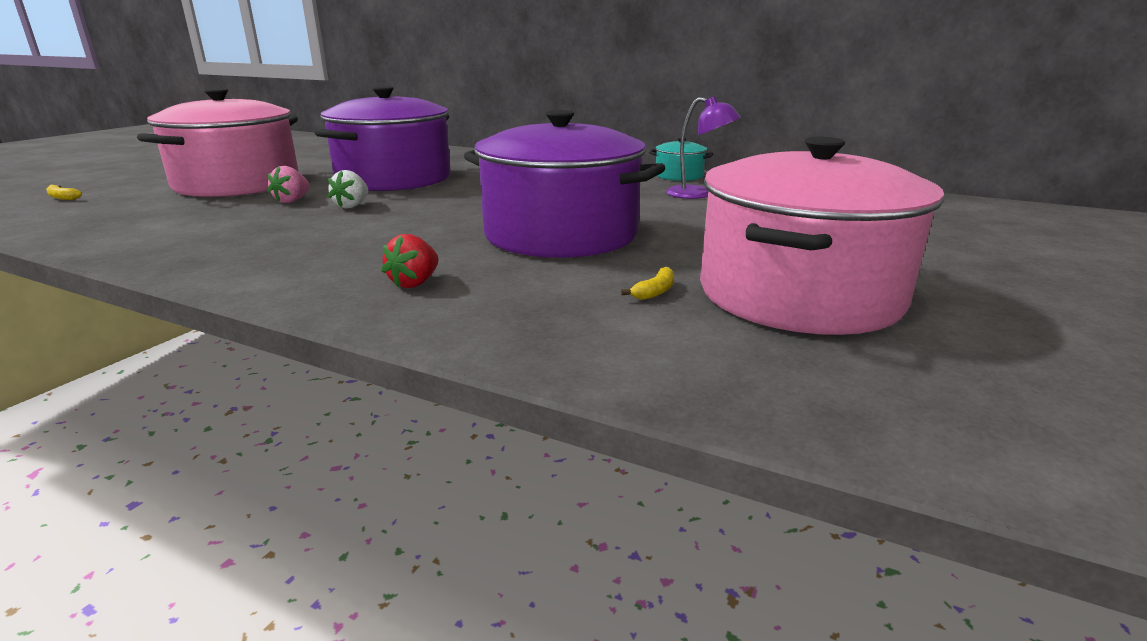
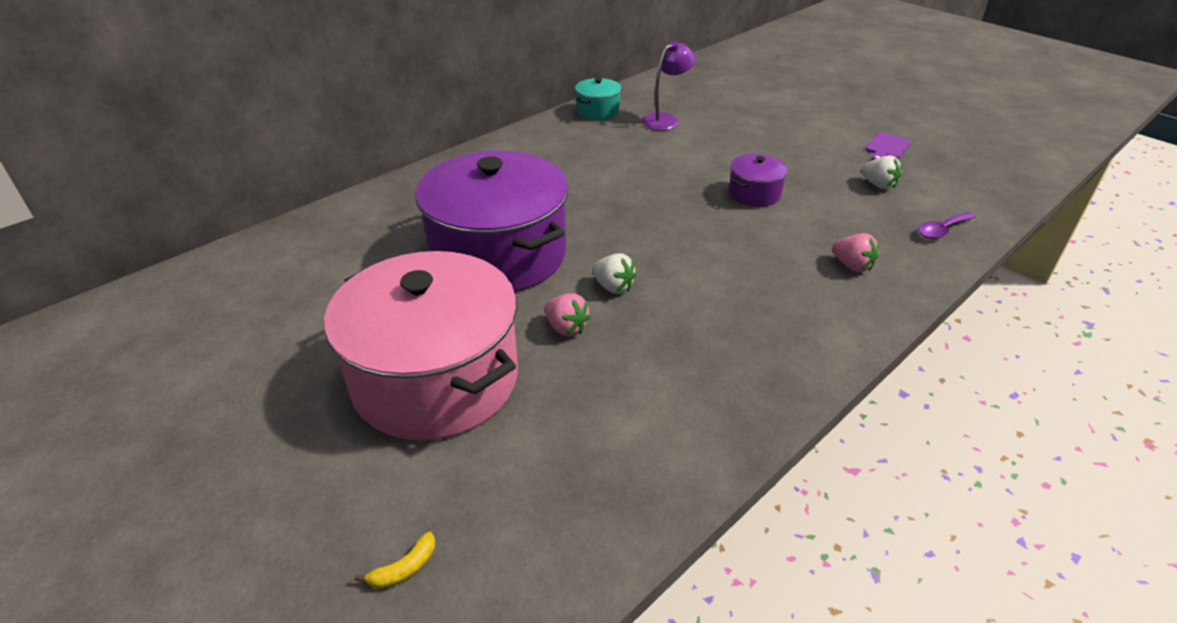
camera: 70 degrees left, 15 degrees up
red strawberry [381,234,439,288] -> pink strawberry [832,233,879,272]
purple pot [464,110,665,258] -> purple pot [729,154,788,207], size x0.43
yellow banana [621,267,674,300] -> white strawberry [861,155,902,189]
pink pot [700,137,944,335] -> purple cutting board [865,132,911,160]
none -> purple spoon [918,212,976,239]

